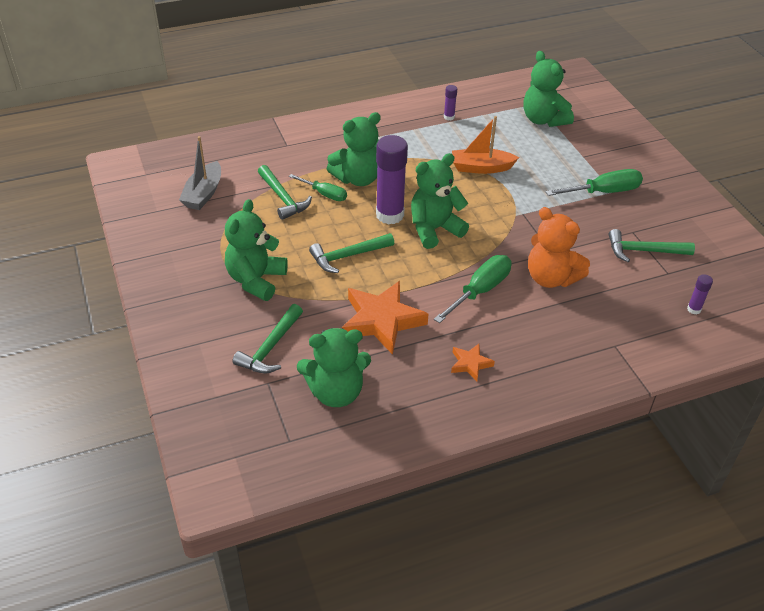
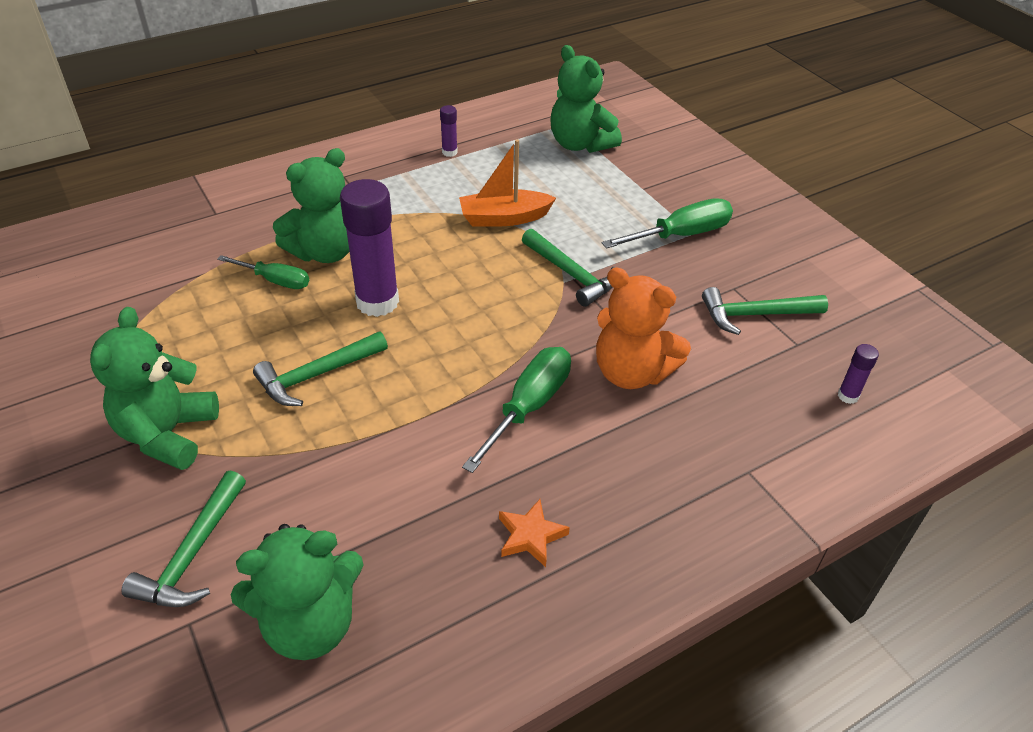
camera: 10 degrees left, 0 degrees up
grey boat [179,136,221,210] -> none
green hammer [258,165,312,220] -> green hammer moved to [522,229,616,307]
orange star [342,281,428,355] -> none
green teddy bear [411,153,469,249] -> none

